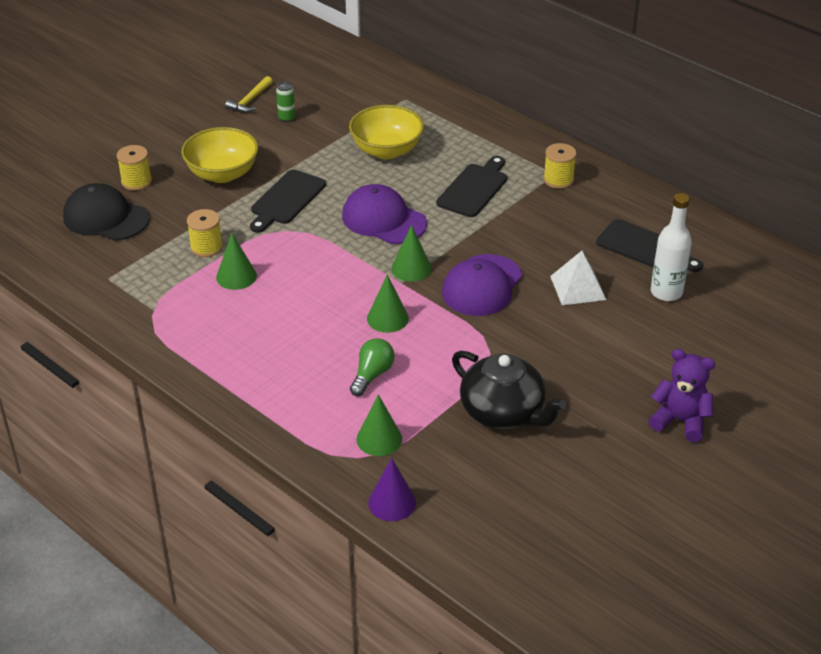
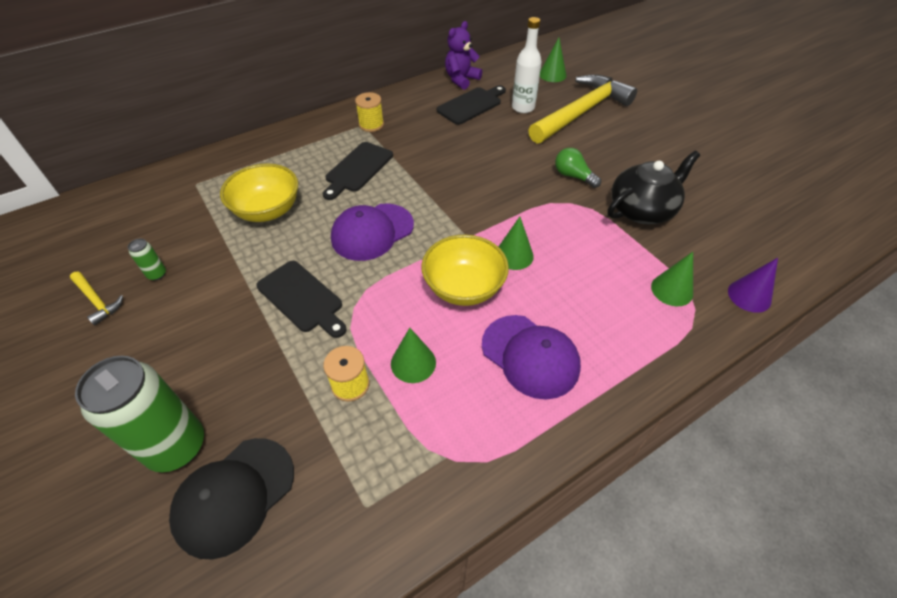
camera: 75 degrees left, 10 degrees up
yellow spool [117,145,152,191] -> green can [75,356,204,472]
yellow bowl [181,127,258,183] -> yellow bowl moved to [421,235,509,306]
green light bulb [350,338,395,396] -> green light bulb moved to [555,148,601,188]
green cone [391,225,432,282] -> green cone moved to [540,38,567,82]
black cutting board [436,156,507,217] -> black cutting board turned 105 degrees counterclockwise [323,142,393,200]
purple cap [442,254,522,316] -> purple cap moved to [482,315,581,400]
white pyramid [550,251,606,305] -> none
purple teddy bear [649,349,715,442] -> purple teddy bear moved to [445,21,482,90]
none -> yellow hammer [528,74,637,144]

